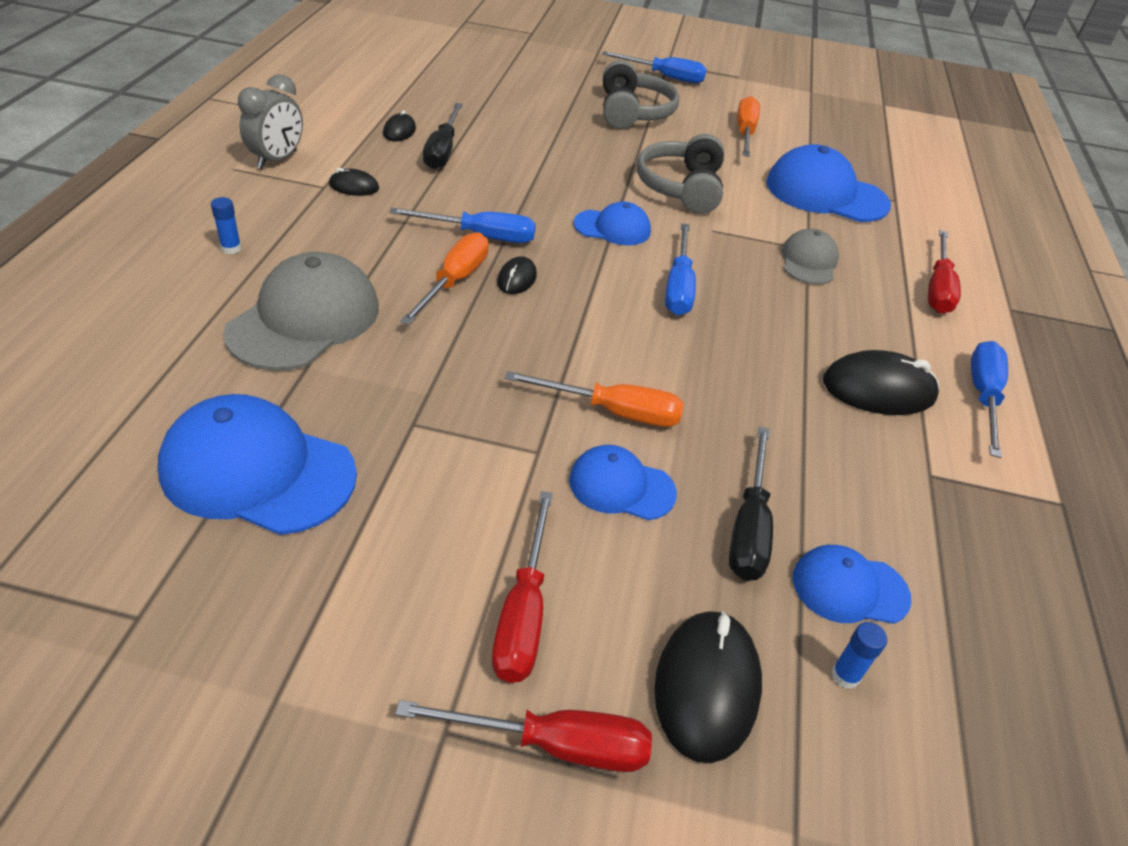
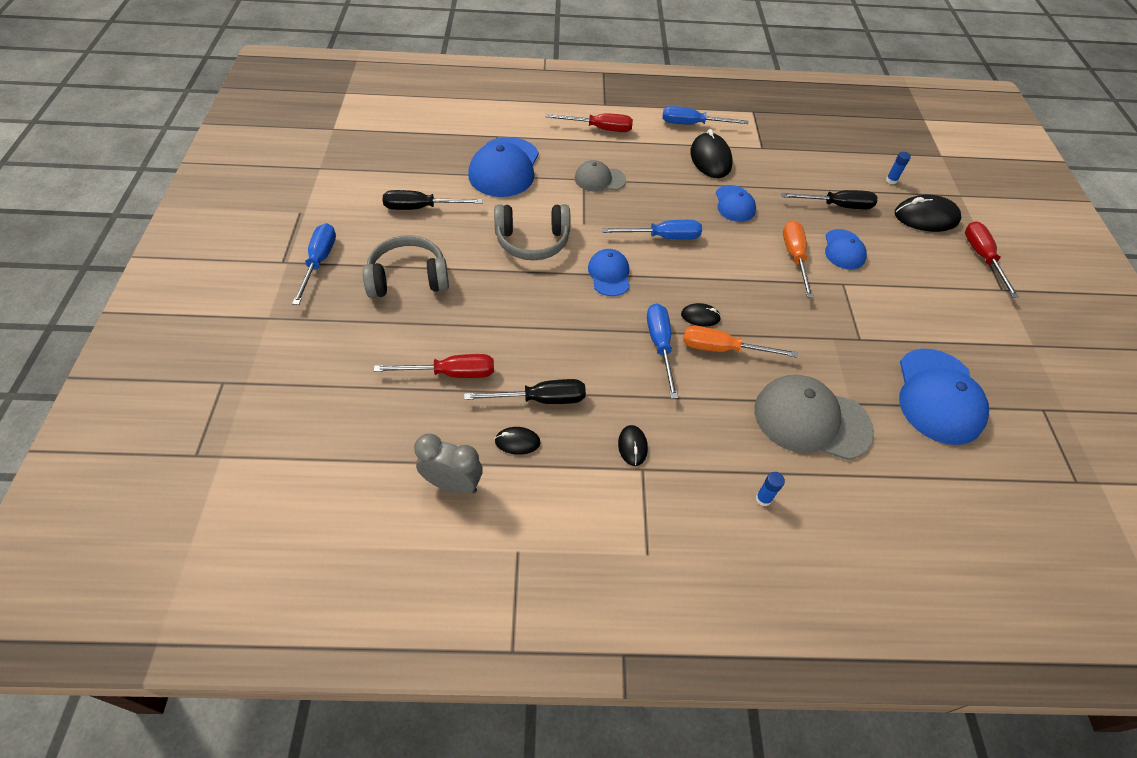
camera: 100 degrees left, 10 degrees up
grey clock [238,74,303,169] -> grey clock moved to [414,434,483,494]
red screwdriver [492,491,553,683] -> red screwdriver moved to [374,354,494,378]
orange screwdriver [737,96,760,157] -> black screwdriver [383,190,483,210]
blue cap [793,545,911,624] -> blue cap moved to [716,185,756,222]

